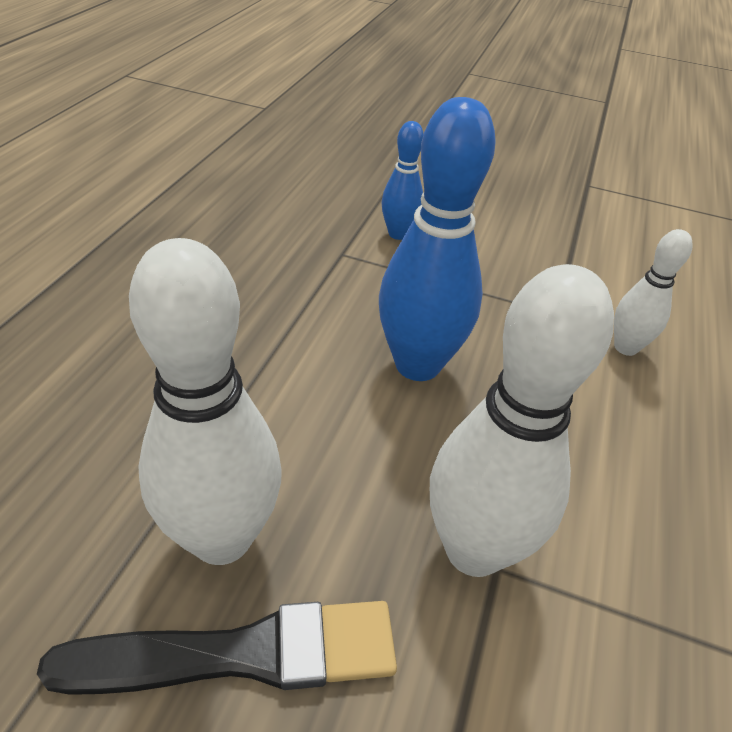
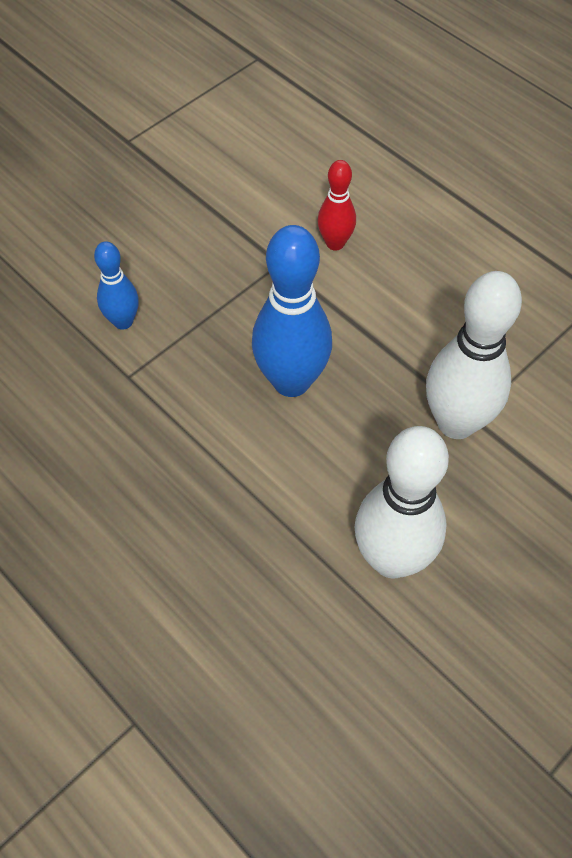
camera: 60 degrees left, 15 degrees up
black brush [37,601,397,695] -> none
white bowling pin [614,229,693,356] -> red bowling pin [317,160,356,251]

